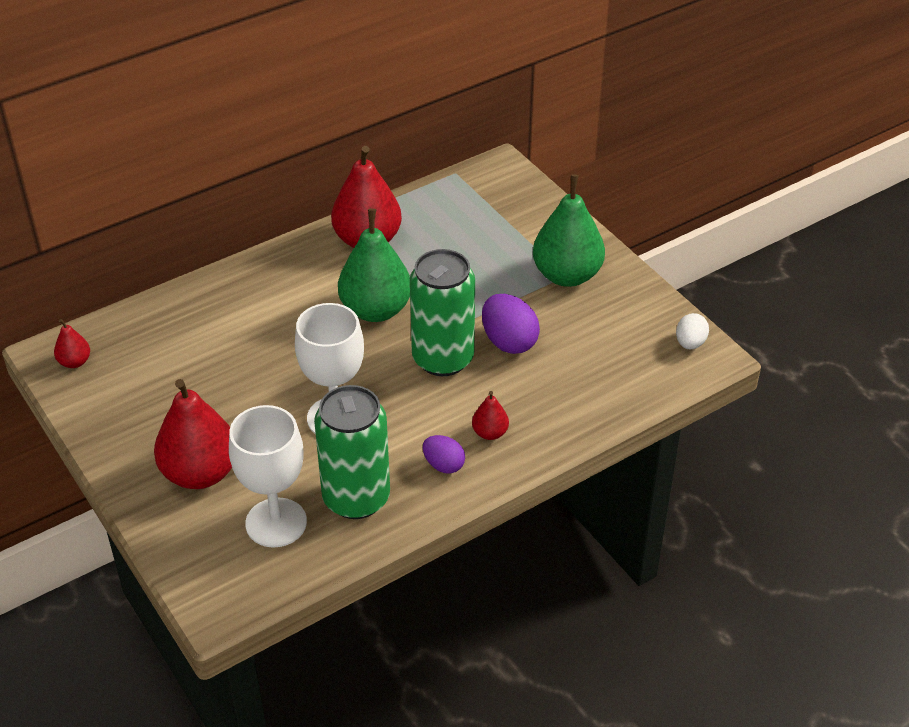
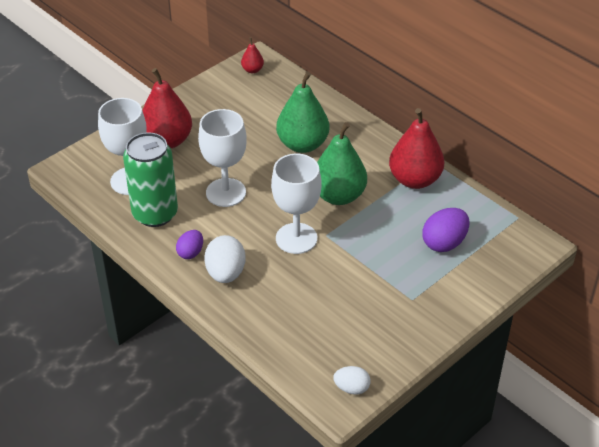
camera: 80 degrees right, 0 degrees up
green can [410,249,475,376] -> white goblet [271,154,321,254]
red pear [472,391,509,440] -> white egg [204,235,245,283]
purple egg [482,294,540,354] -> purple egg moved to [422,208,469,252]
green pear [533,174,605,287] -> green pear moved to [276,71,329,153]

